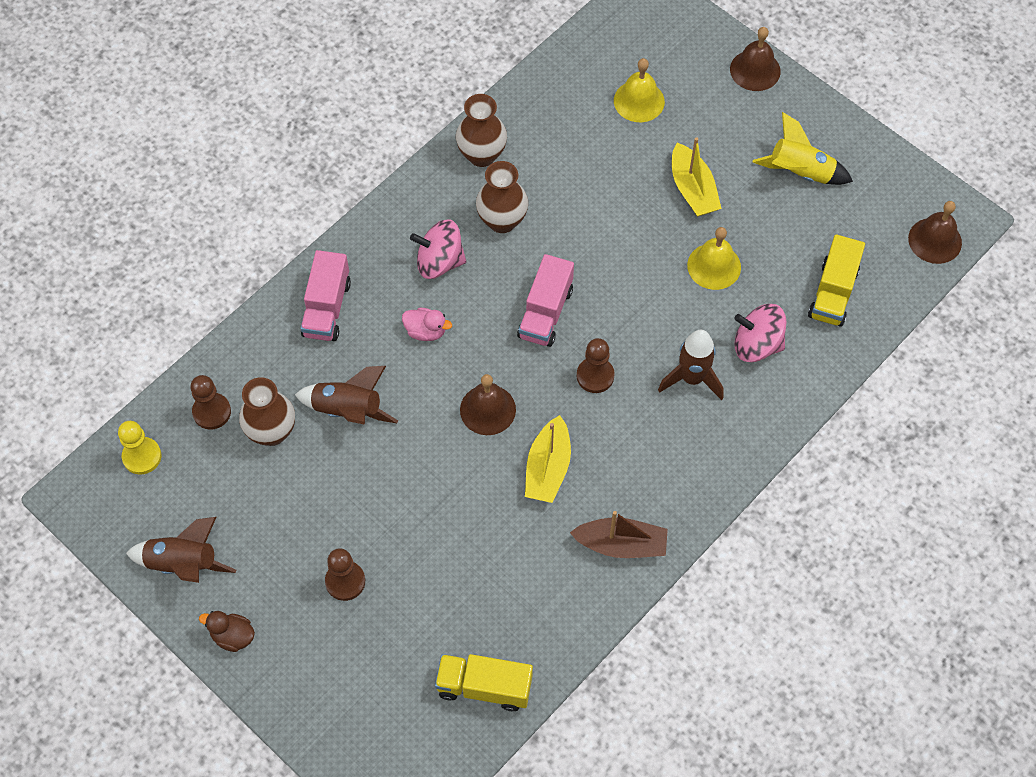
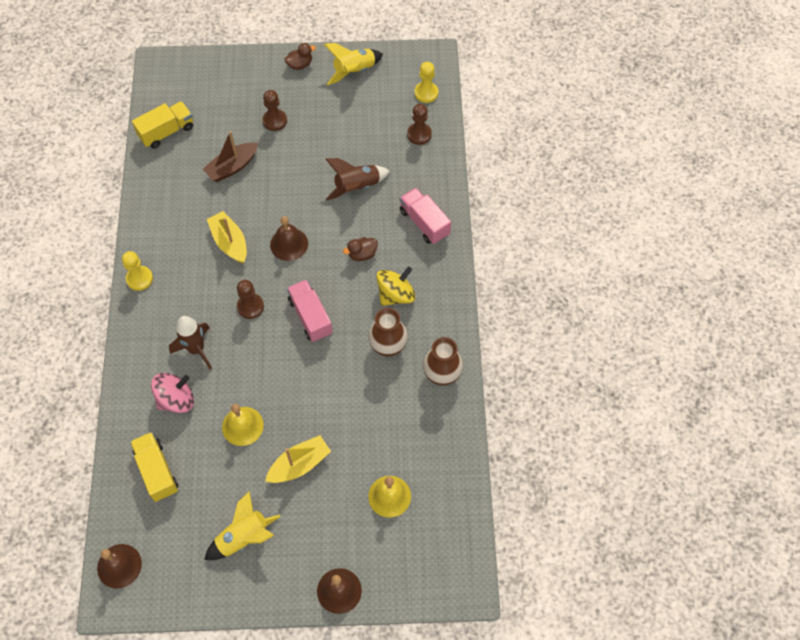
camera: 135 degrees right, 0 degrees up
brown rocket [126,517,236,583] -> yellow rocket [324,43,383,85]
brown vase [239,377,295,446] -> none
pink duck [402,308,452,341] -> brown duck [343,237,378,261]
pink spinning top [410,219,466,279] -> yellow spinning top [376,266,416,306]
brown boat [570,511,668,558] -> brown boat moved to [203,131,258,182]
yellow boat [672,137,722,217] -> yellow boat turned 120 degrees clockwise [265,435,331,483]
none -> yellow pawn [122,251,153,291]

